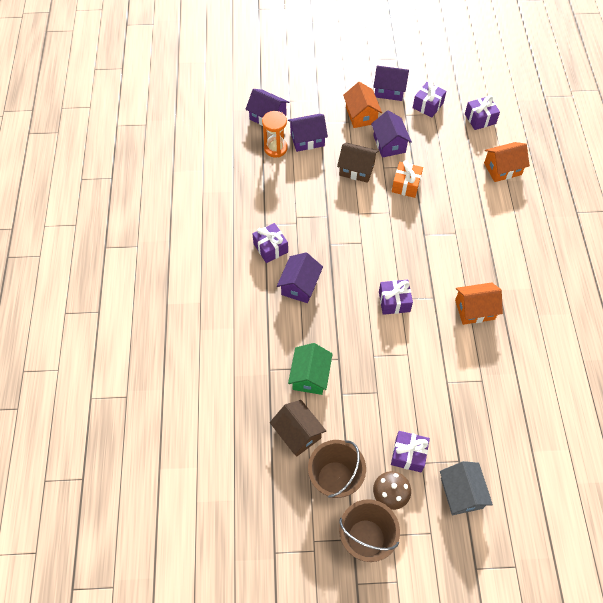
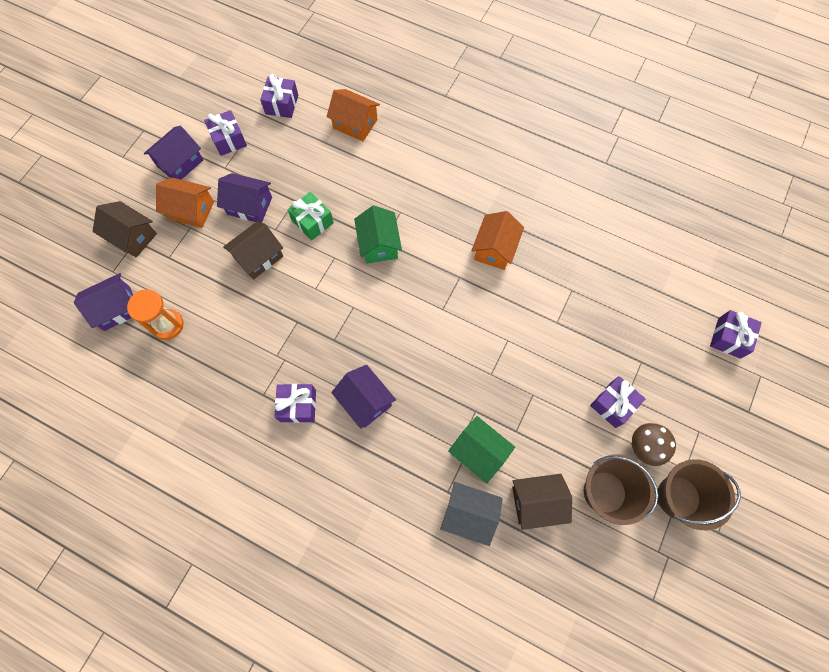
camera: 60 degrees left, 10 degrees up
purple house [288,114,328,152] -> none
purple gift [379,280,413,315] -> purple gift moved to [710,310,762,359]
orange gift [392,160,423,198] -> green gift [287,192,334,241]
grey house [440,461,493,515] -> grey house moved to [440,482,503,546]
orange house [484,142,530,182] -> orange house turned 75 degrees counterclockwise [327,89,380,141]
none -> brown house [93,201,157,258]
none -> green house [354,206,402,264]

